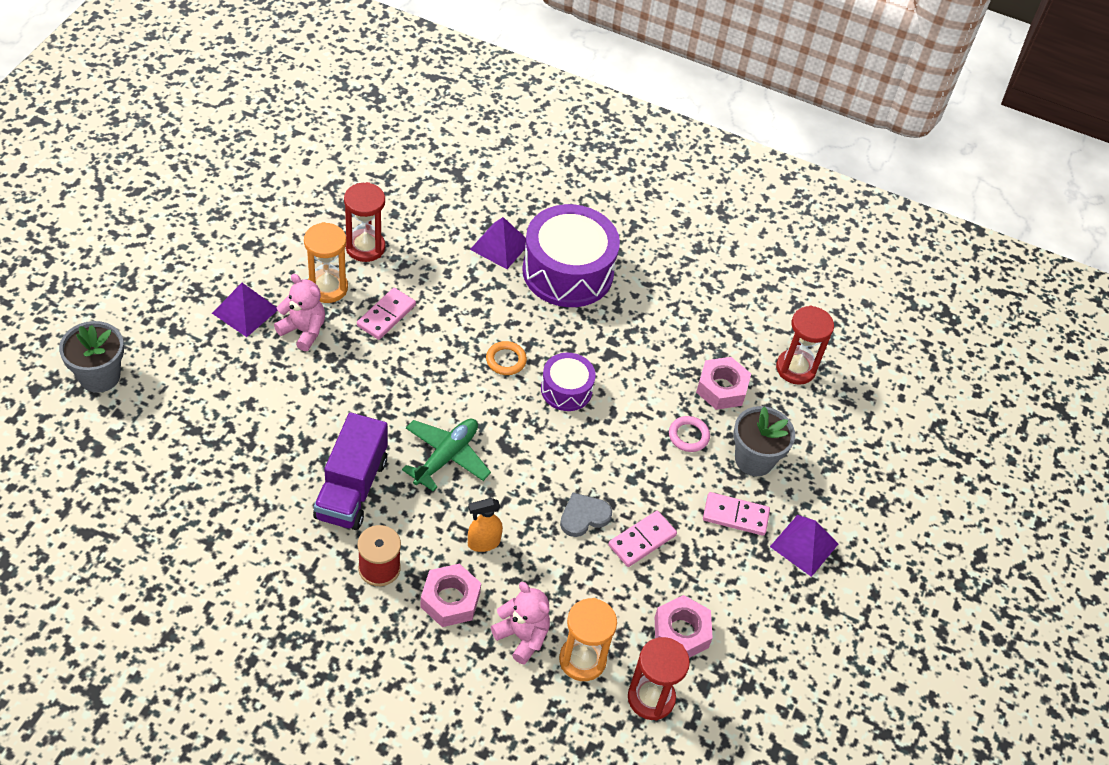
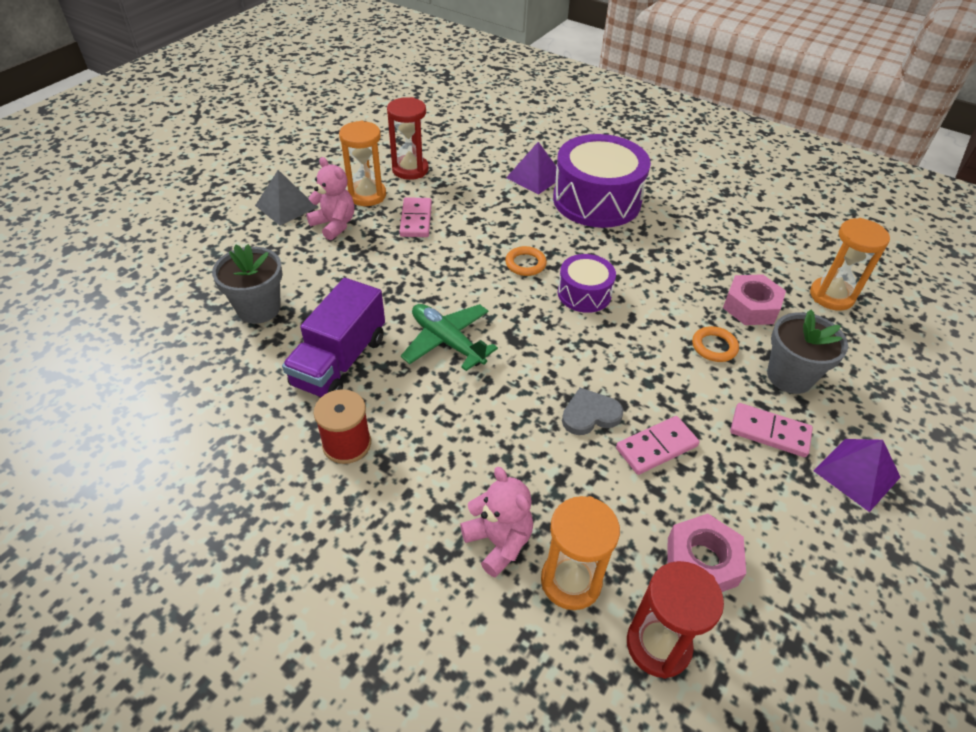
camera: 15 degrees right, 5 degrees down
grey flower pot [59,321,124,393] -> grey flower pot moved to [212,244,283,324]
purple pyramid [212,283,278,337] -> grey pyramid [255,170,318,226]
pink domino [357,288,416,340] -> pink domino turned 45 degrees counterclockwise [399,197,432,237]
green plane [402,418,491,492] -> green plane turned 90 degrees counterclockwise [401,304,498,371]
pink nut [420,564,481,627] -> none
orange spray bottle [468,498,503,552] -> none
pink ring [669,416,710,452] -> orange ring [692,326,739,362]
red hourglass [776,305,834,385] -> orange hourglass [810,218,890,311]

